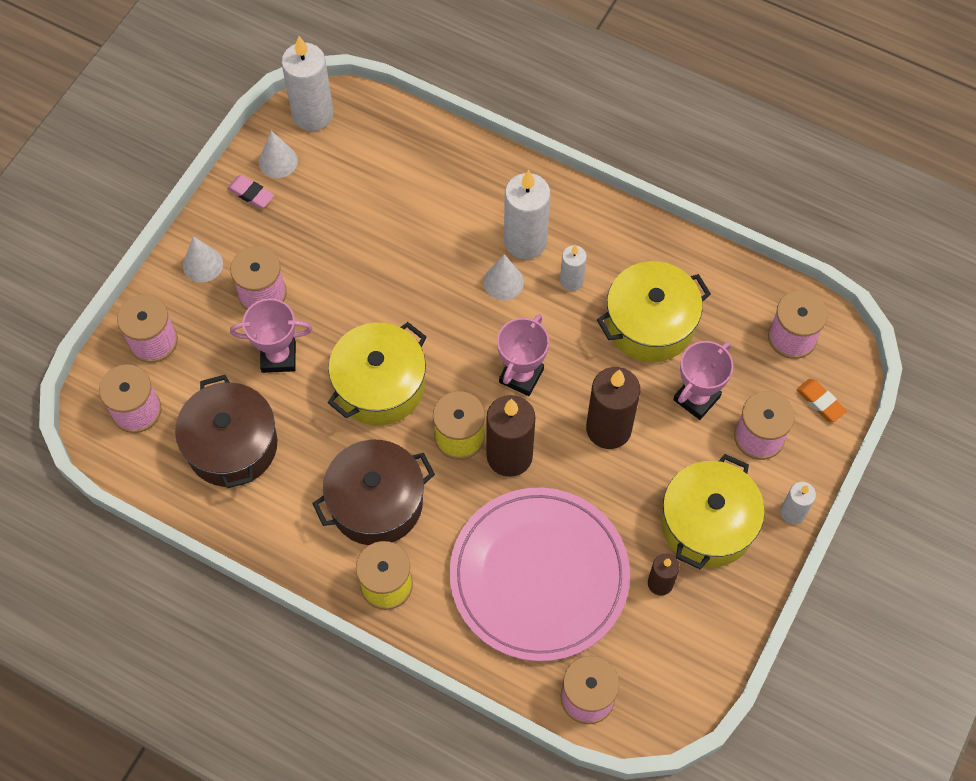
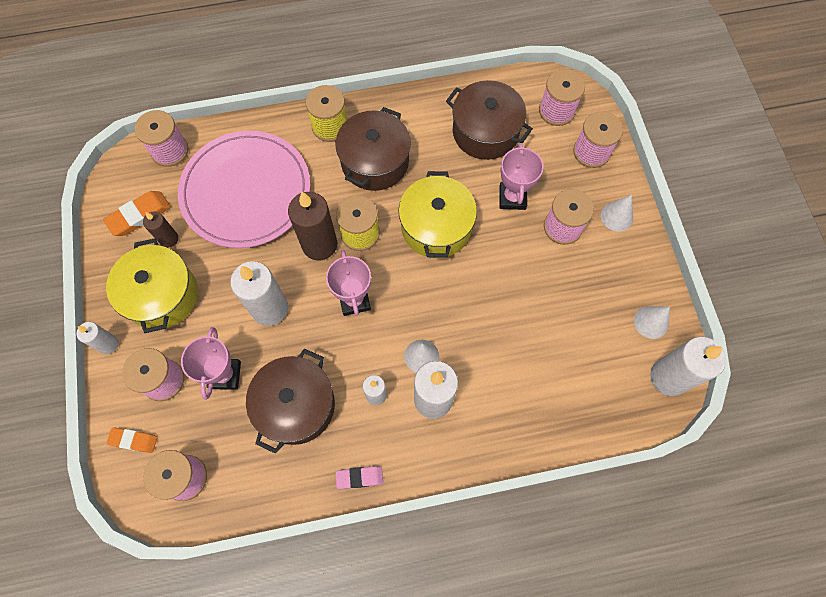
camera: 140 degrees right, 5 degrees up
pink eraser [227,175,274,209] -> pink eraser moved to [336,466,383,489]
pink trophy [230,298,312,373] -> pink trophy turned 45 degrees counterclockwise [499,143,544,210]
brown candle [586,367,640,449] -> white candle [230,261,288,326]
yellow pot [597,261,711,362] -> brown pot [246,349,335,454]
none -> orange eraser [103,191,171,236]

